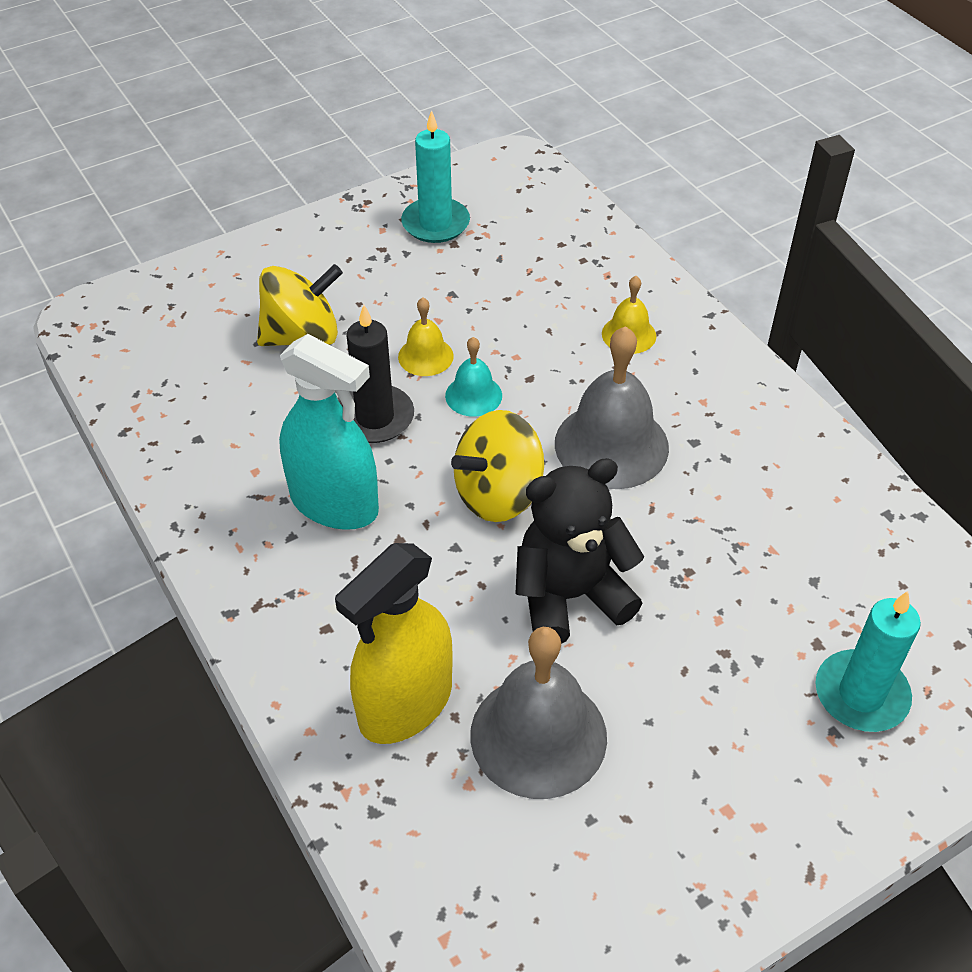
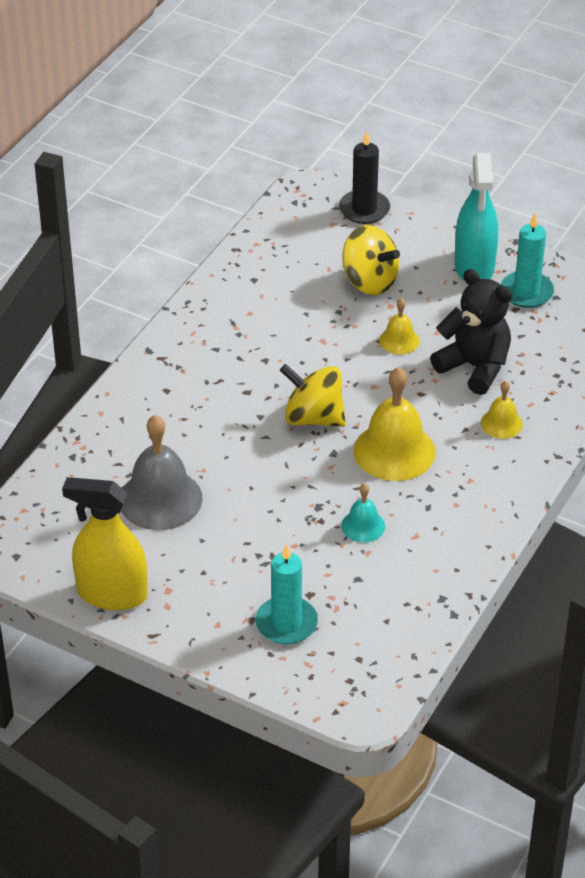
camera: 60 degrees right, 5 degrees down
turquoise spray bottle [279,334,379,530] -> turquoise spray bottle moved to [454,153,498,282]
yellow spray bottle [335,543,453,744] -> yellow spray bottle moved to [62,477,147,610]
black candle [339,305,414,443] -> black candle moved to [339,131,390,224]
turquoise bell [445,337,502,417] -> turquoise bell moved to [341,483,385,542]
black teddy bear [515,458,644,644] -> black teddy bear moved to [430,269,512,395]
grey bell [555,326,669,489] -> yellow bell [354,367,436,481]

